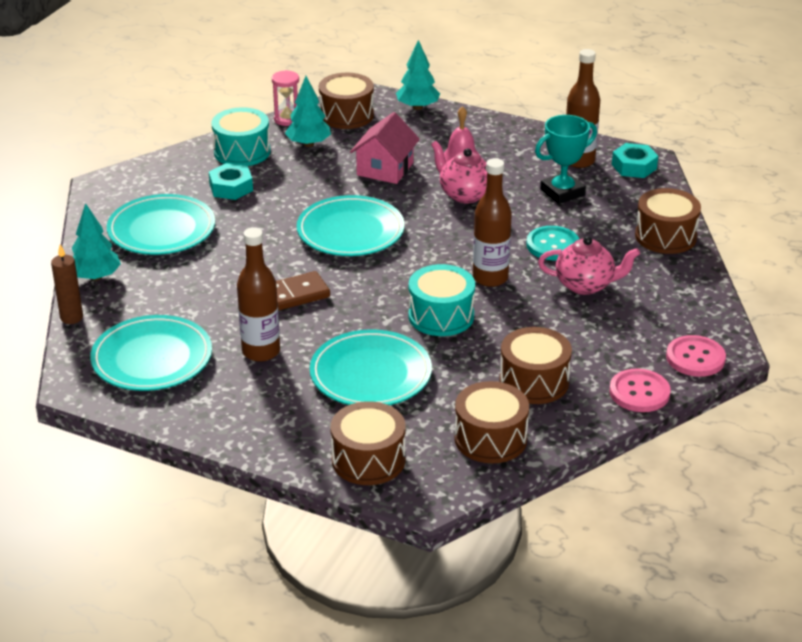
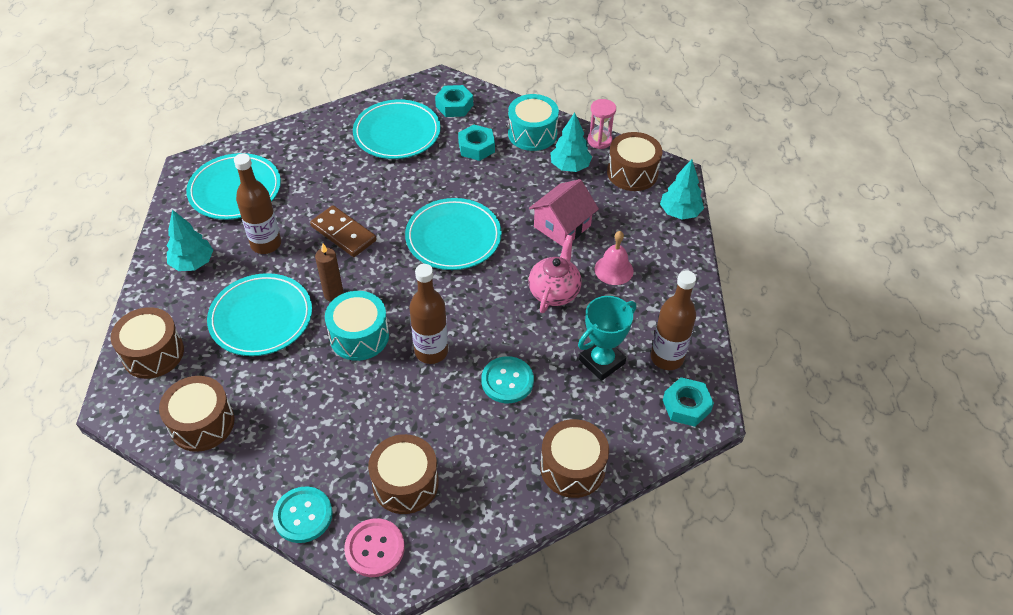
camera: 65 degrees right, 15 degrees up
brown candle [51,244,83,324] -> brown candle moved to [315,243,344,302]
turquoise tree [72,203,121,281] -> turquoise tree moved to [167,210,213,271]
pink house [350,112,420,184] -> pink house turned 45 degrees counterclockwise [529,179,599,247]
brown drum [499,327,572,404] -> brown drum moved to [368,434,439,514]
turquoise trophy [535,115,597,204] -> turquoise trophy turned 75 degrees counterclockwise [578,296,636,381]
pink teapot [538,236,640,295] -> none
pink button [609,368,670,412] -> turquoise button [273,486,333,543]
none -> turquoise nut [435,85,473,117]

